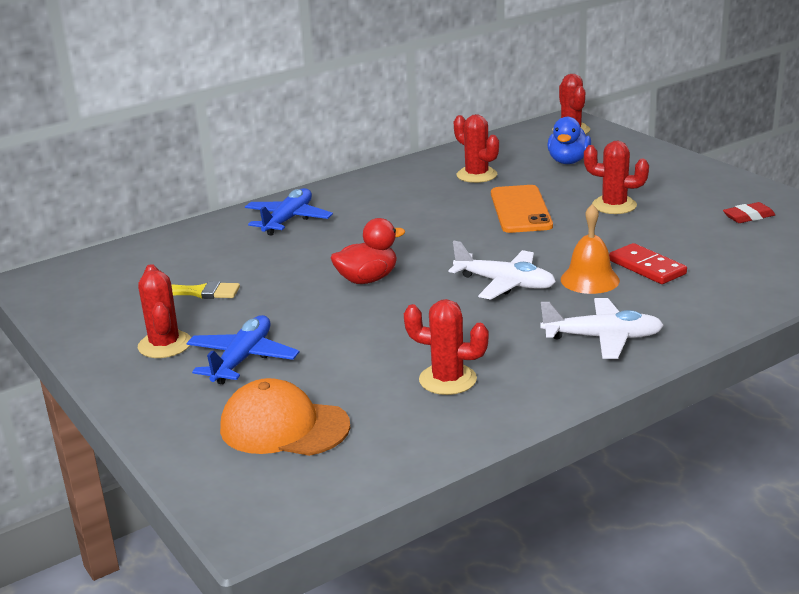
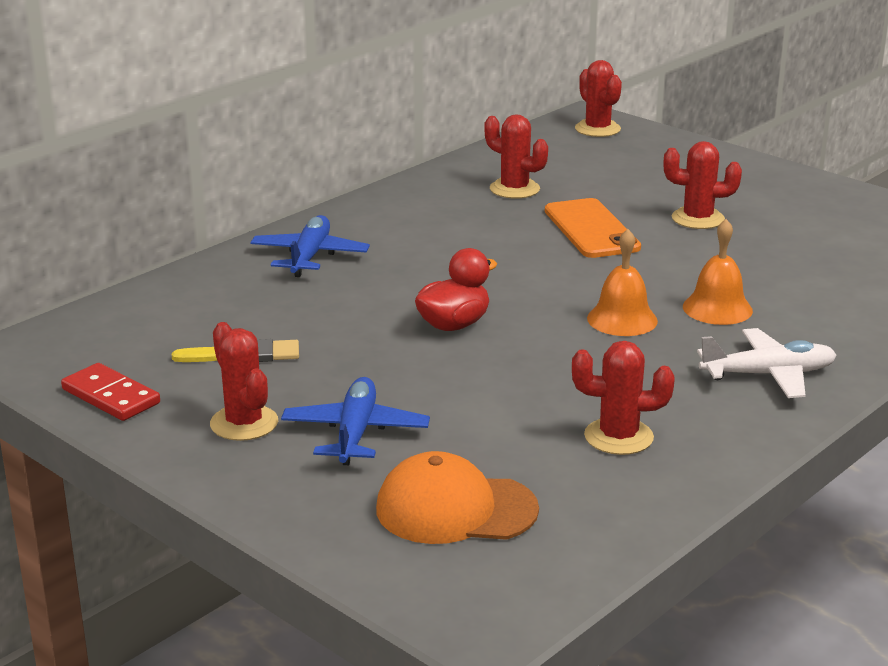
camera: 15 degrees left, 0 degrees up
white plane [449,241,556,300] -> orange bell [587,229,658,336]
blue duck [547,117,591,164] -> none
red domino [609,243,687,284] -> red domino moved to [61,363,160,421]
red eraser [723,202,775,223] -> none

